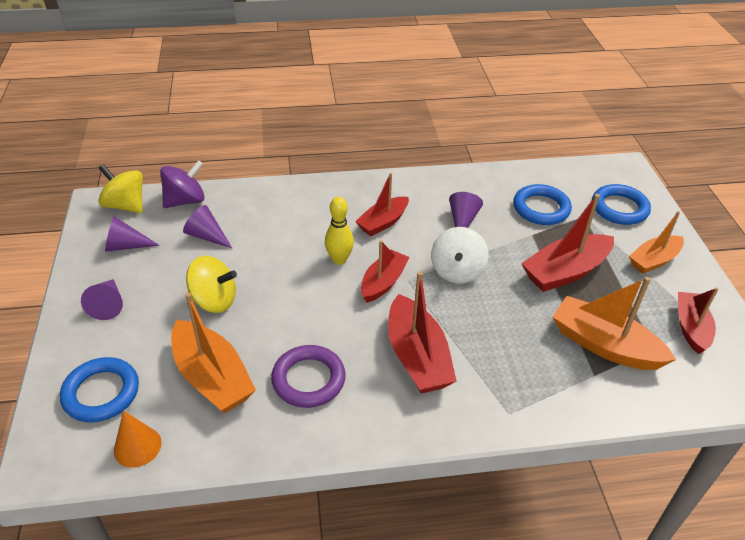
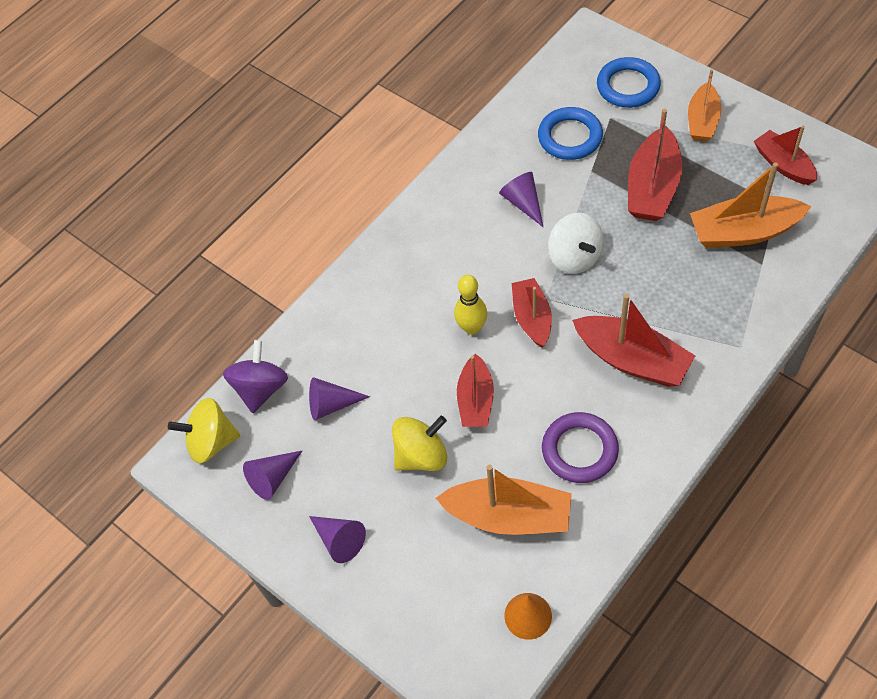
camera: 35 degrees left, 15 degrees up
blue ring [60,357,139,422] -> none
red boat [355,173,409,236] -> red boat moved to [457,353,494,427]

